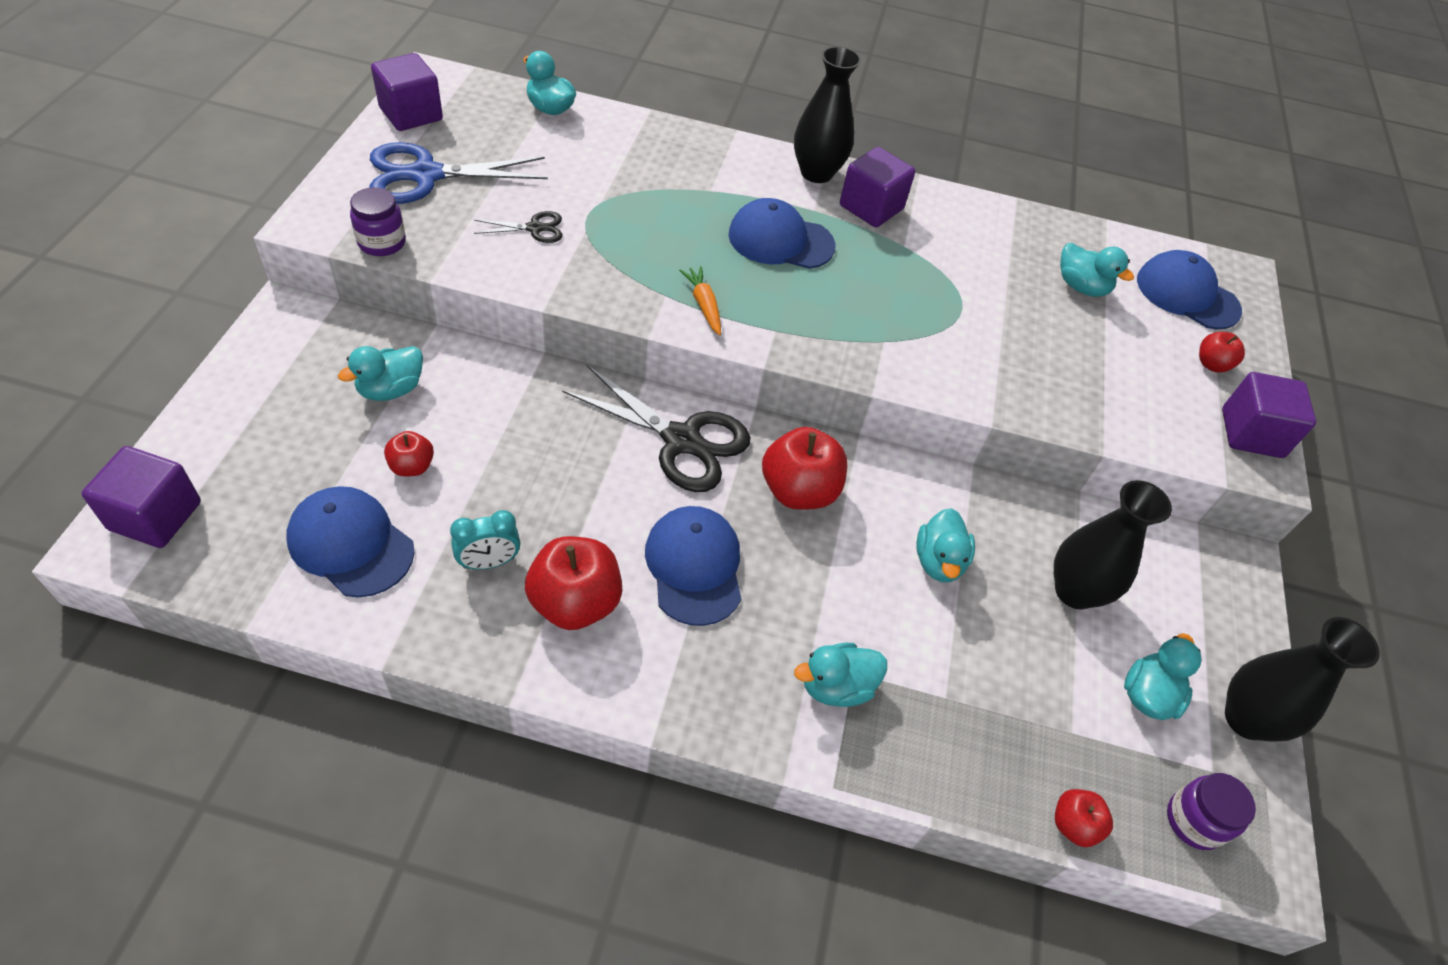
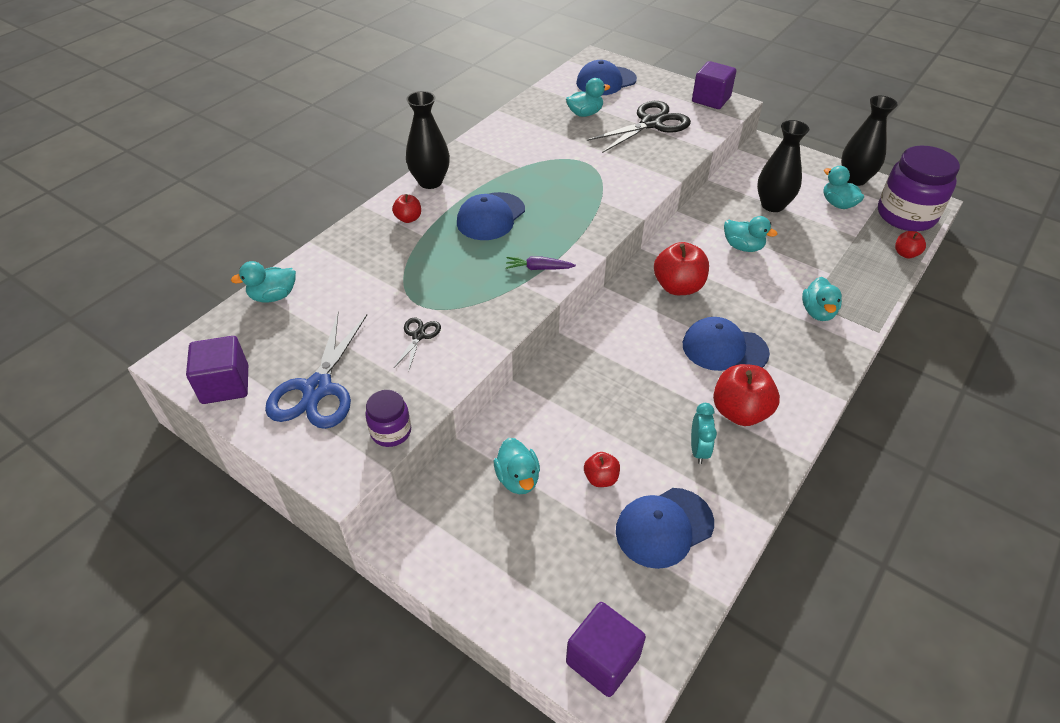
camera: 60 degrees left, 5 degrees down
black scissors [562,365,750,492] -> black scissors moved to [587,101,691,153]
orange carrot [679,266,721,336] -> purple carrot [506,256,576,270]
purple cube [840,147,915,227] -> none
purple jar [1167,773,1256,850] -> purple jar [878,145,960,231], size x2.00
red apple [1199,332,1245,373] -> red apple moved to [392,194,421,223]

